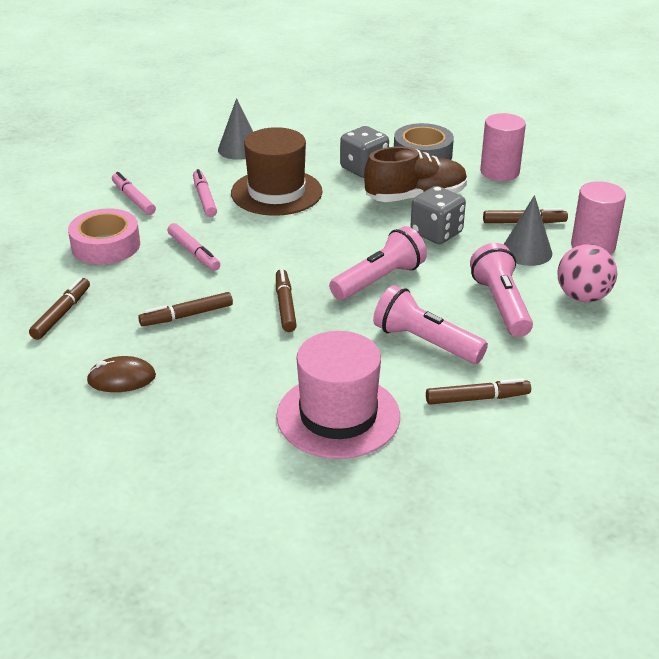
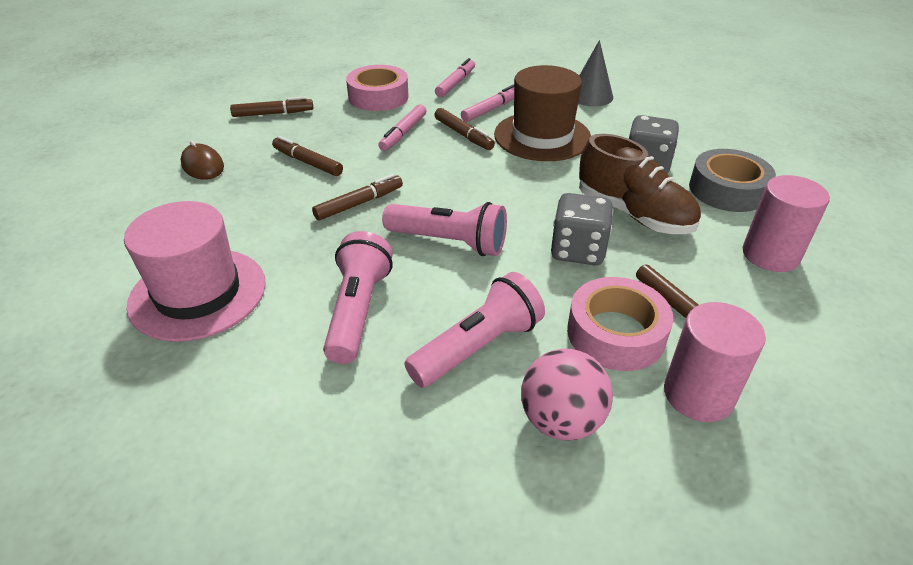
camera: 60 degrees right, 5 degrees up
brown marker [426,378,531,405] -> brown marker moved to [435,108,495,150]
grey cone [503,195,552,266] -> pink tape [567,277,673,371]

